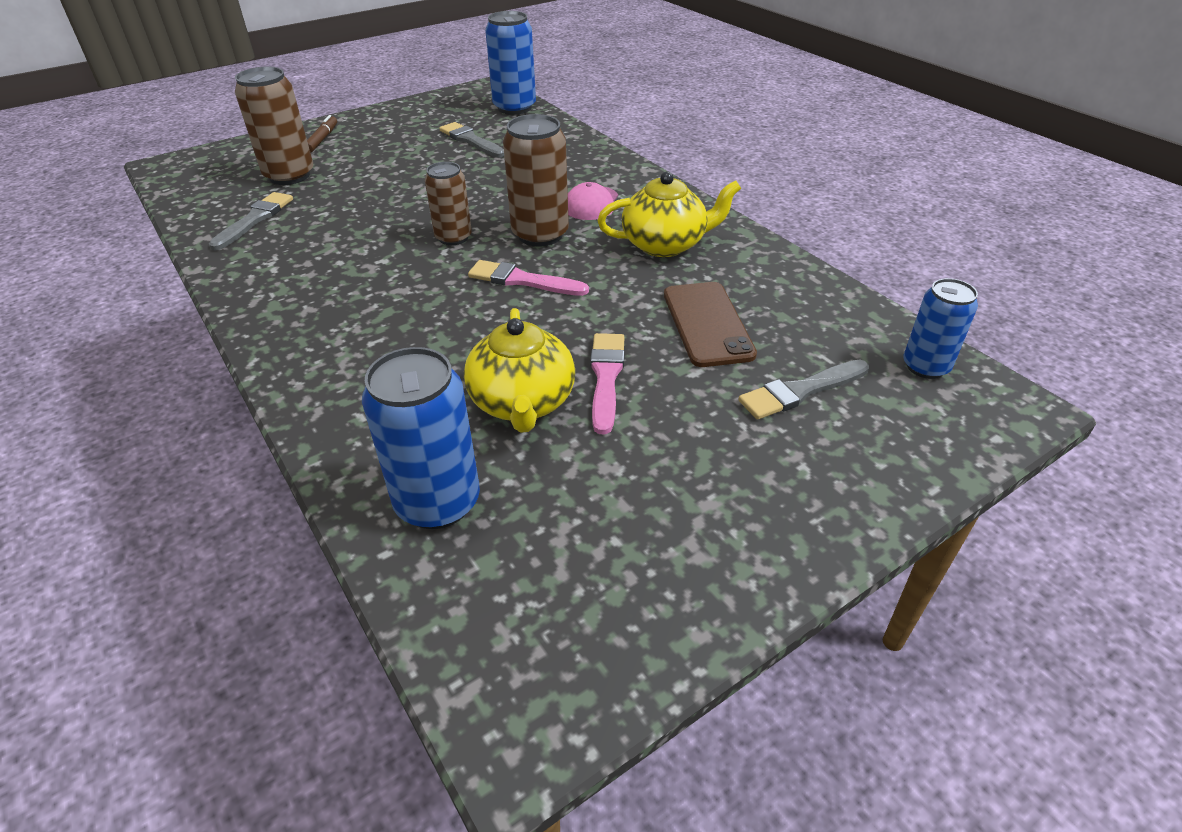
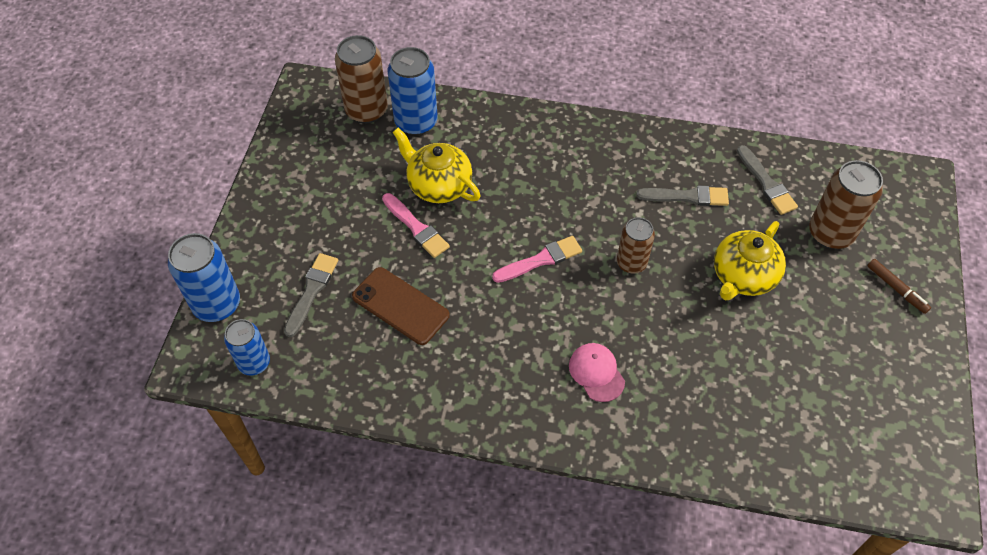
camera: 135 degrees right, 15 degrees up
grey brush [439,122,504,158] -> grey brush moved to [636,185,729,206]
blue can [485,11,536,115] -> blue can moved to [168,233,240,322]
brown can [503,114,569,247] -> brown can moved to [335,35,388,123]
yellow teapot [597,171,741,257] -> yellow teapot moved to [714,221,786,300]

